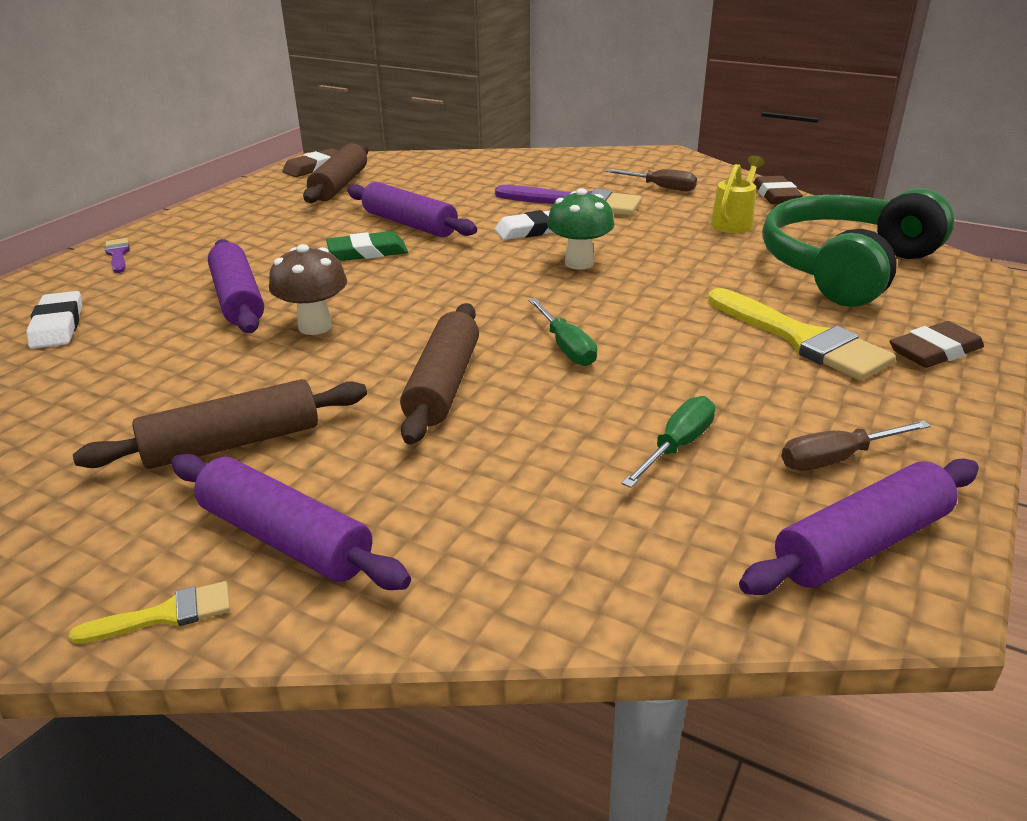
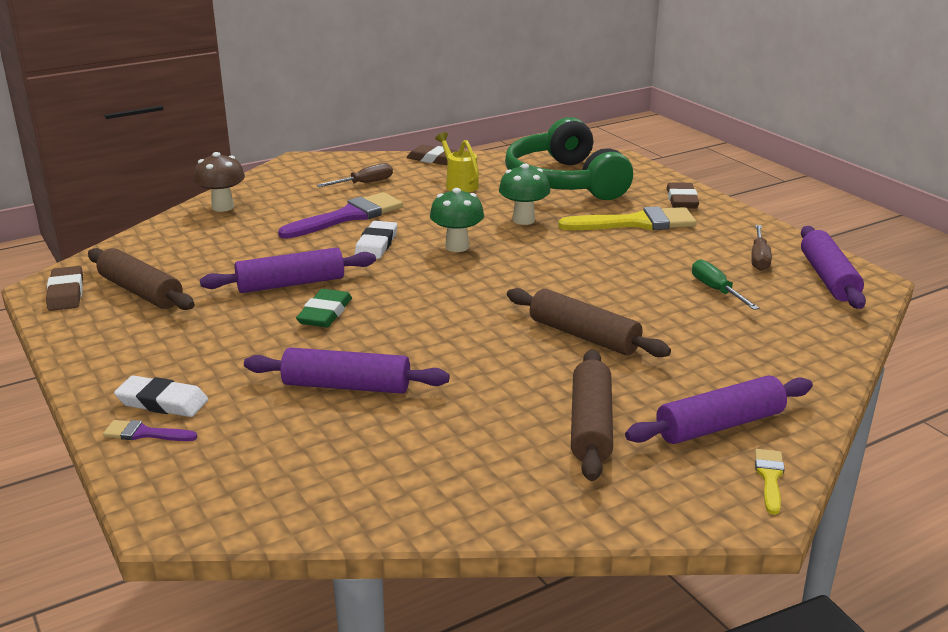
camera: 60 degrees left, 5 degrees down
white eraser [26,291,82,349] -> white eraser moved to [114,375,208,417]
brown mushroom [269,244,347,335] -> brown mushroom moved to [194,152,245,212]
green screwdriver [528,298,597,366] -> none
none -> green mushroom [499,164,550,225]

